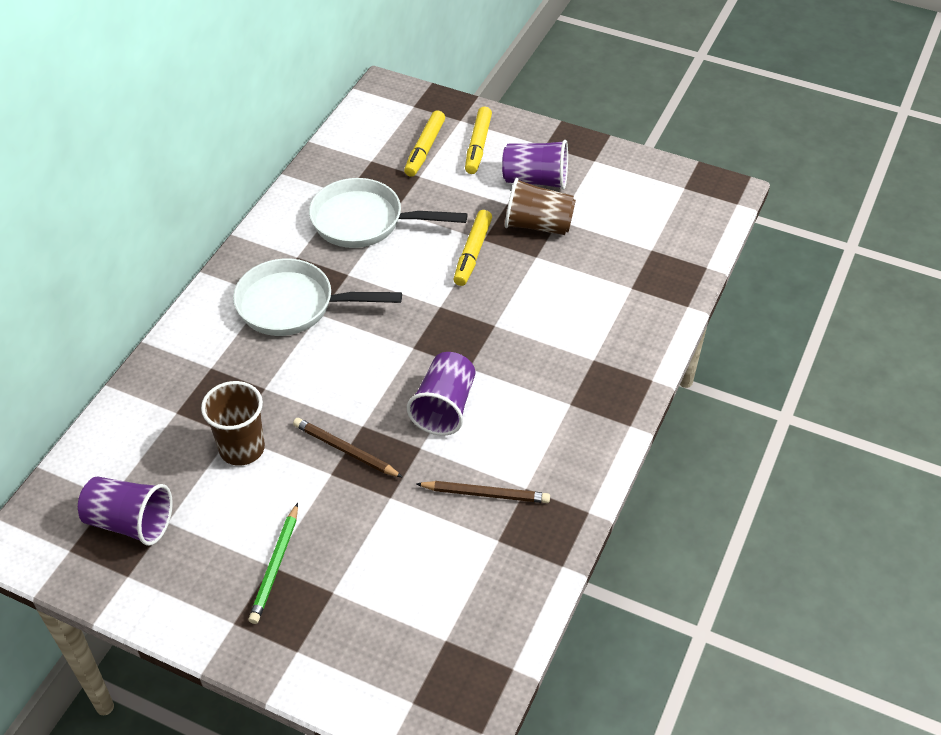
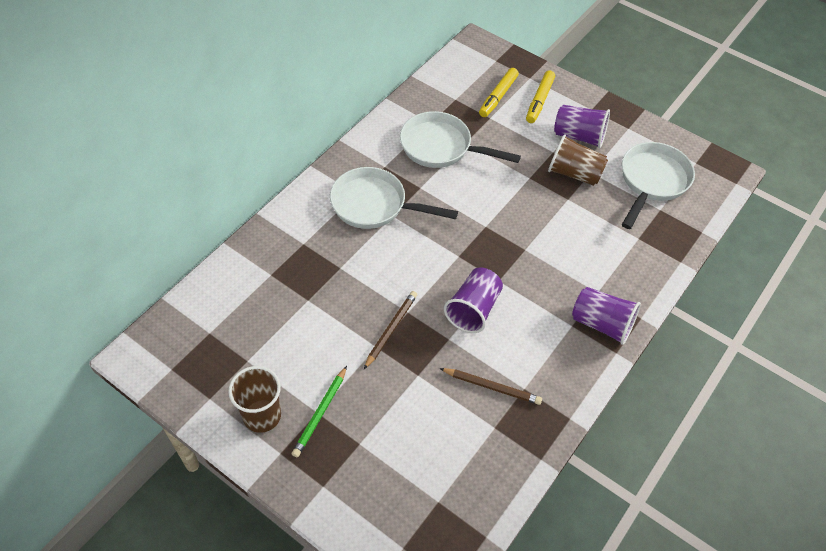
camera: 10 degrees right, 5 degrees up
purple cup [78,477,173,546] -> purple cup moved to [572,287,641,345]
brown cup [201,381,265,466] -> brown cup moved to [228,366,281,433]
brown pencil [293,418,403,478] -> brown pencil turned 75 degrees clockwise [364,291,417,369]
yellow marker [453,210,492,286] -> none
none -> white pan [622,142,695,229]

